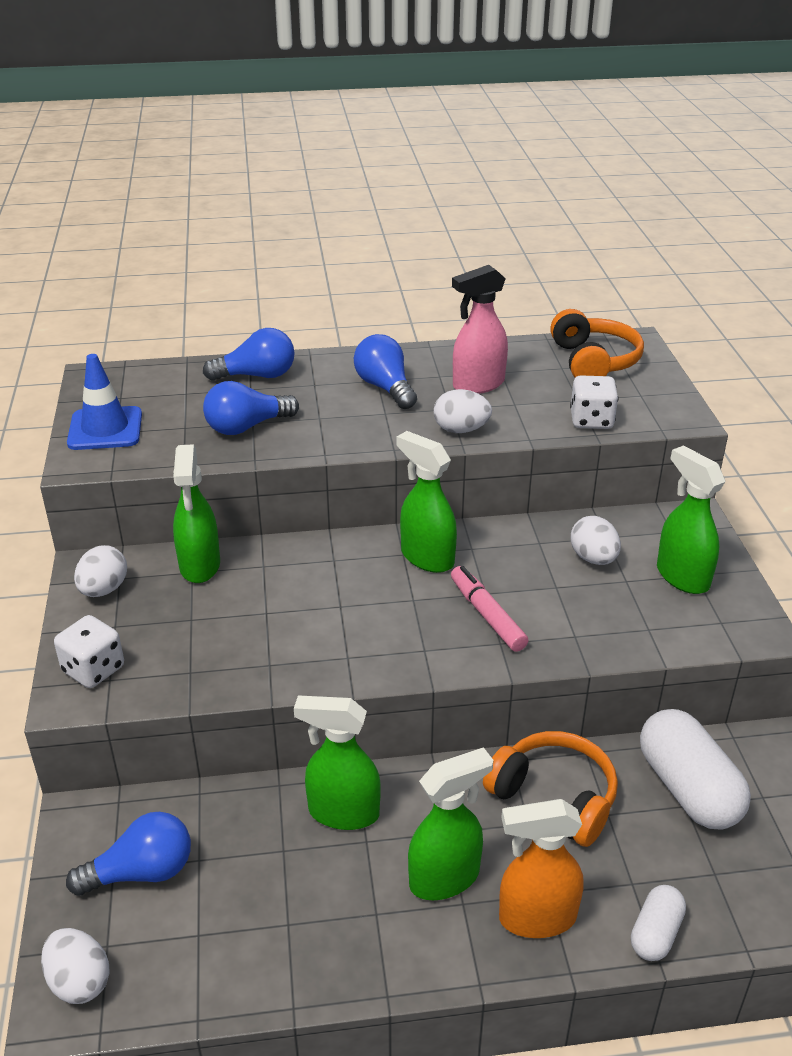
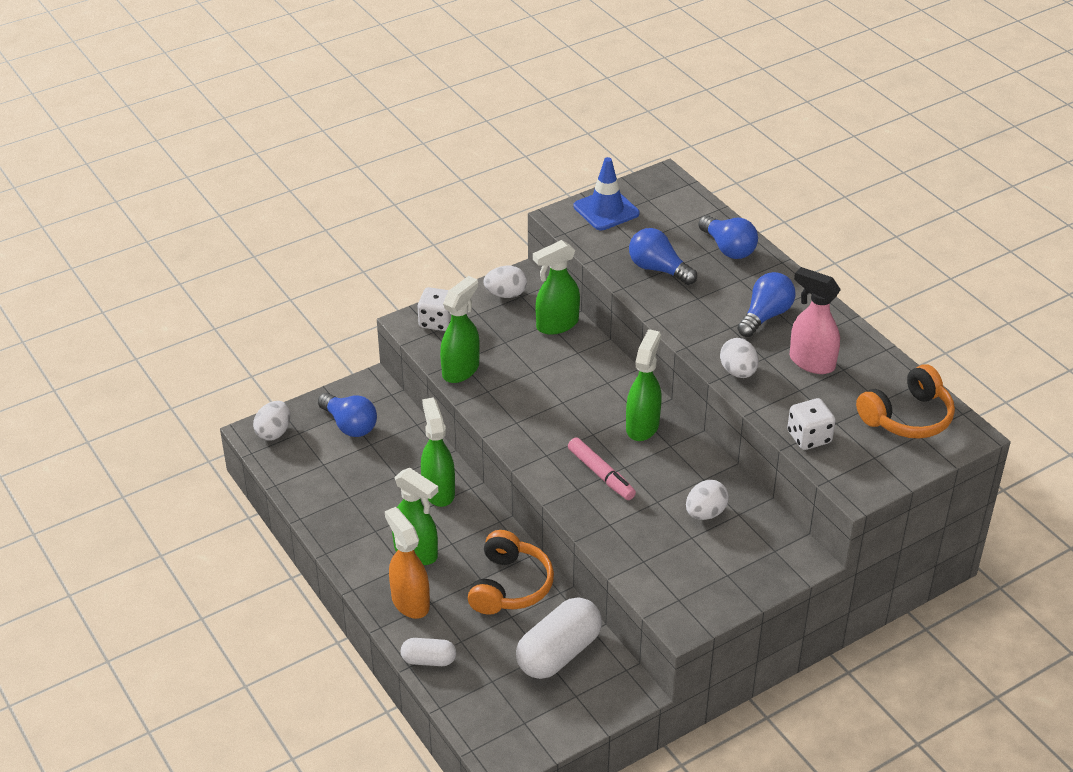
camera: 65 degrees right, 5 degrees up
pink marker [451,566,529,652] -> pink marker turned 105 degrees clockwise [568,437,636,500]
green spray bottle [657,445,725,594] -> green spray bottle moved to [440,276,480,383]

